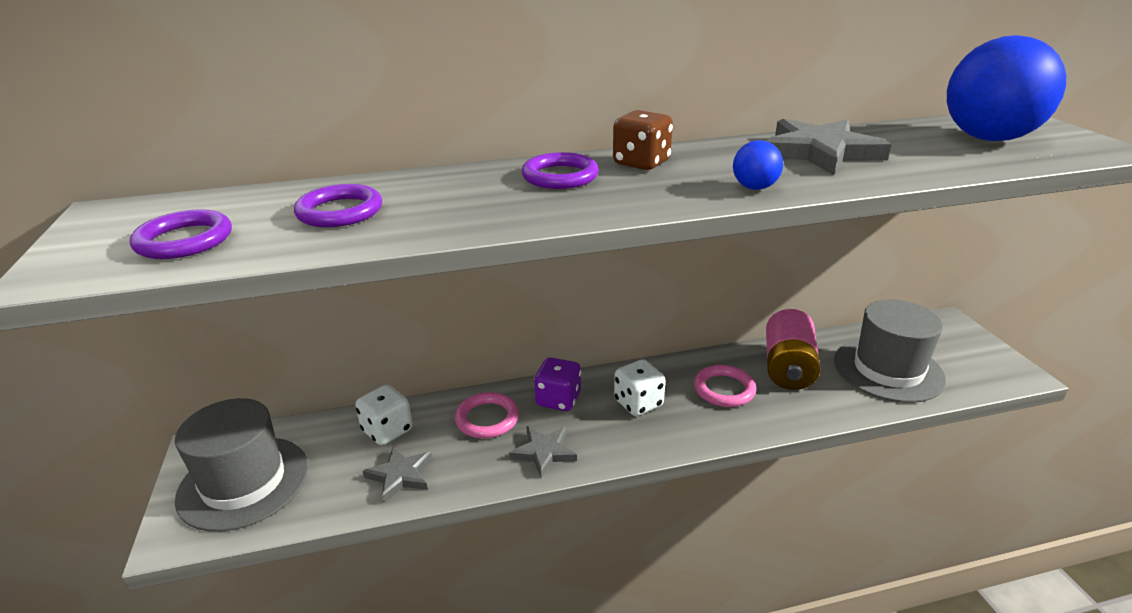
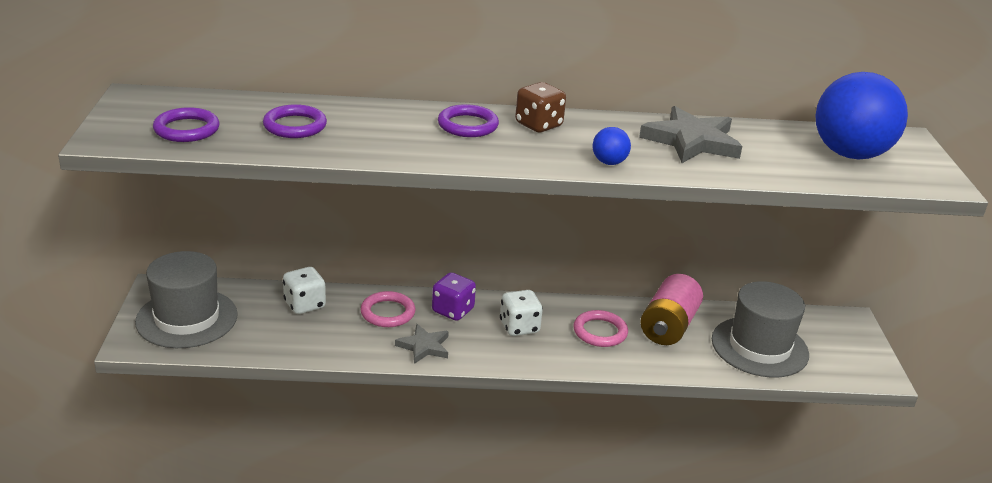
camera: 10 degrees right, 0 degrees up
grey star [363,445,432,502] -> none

